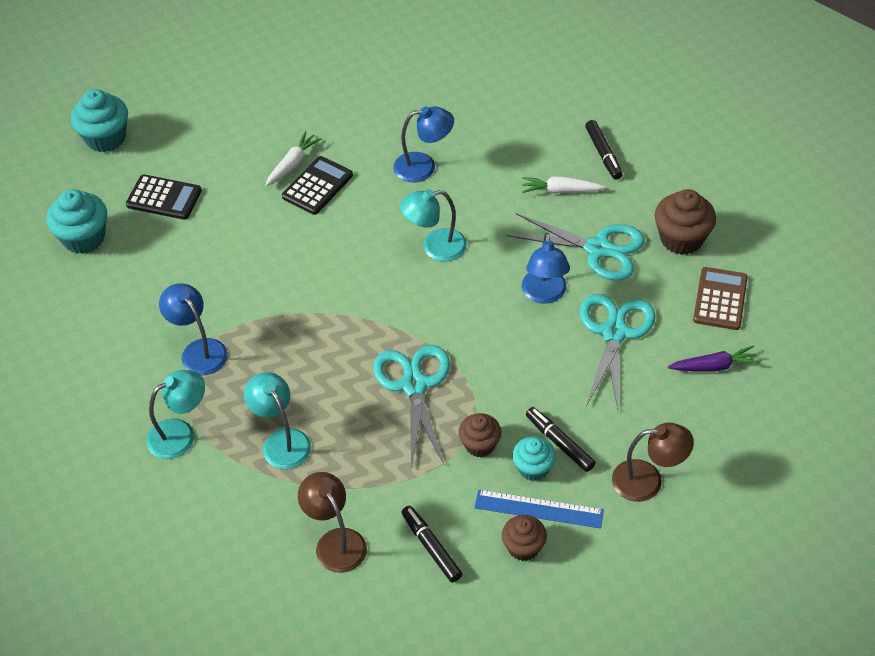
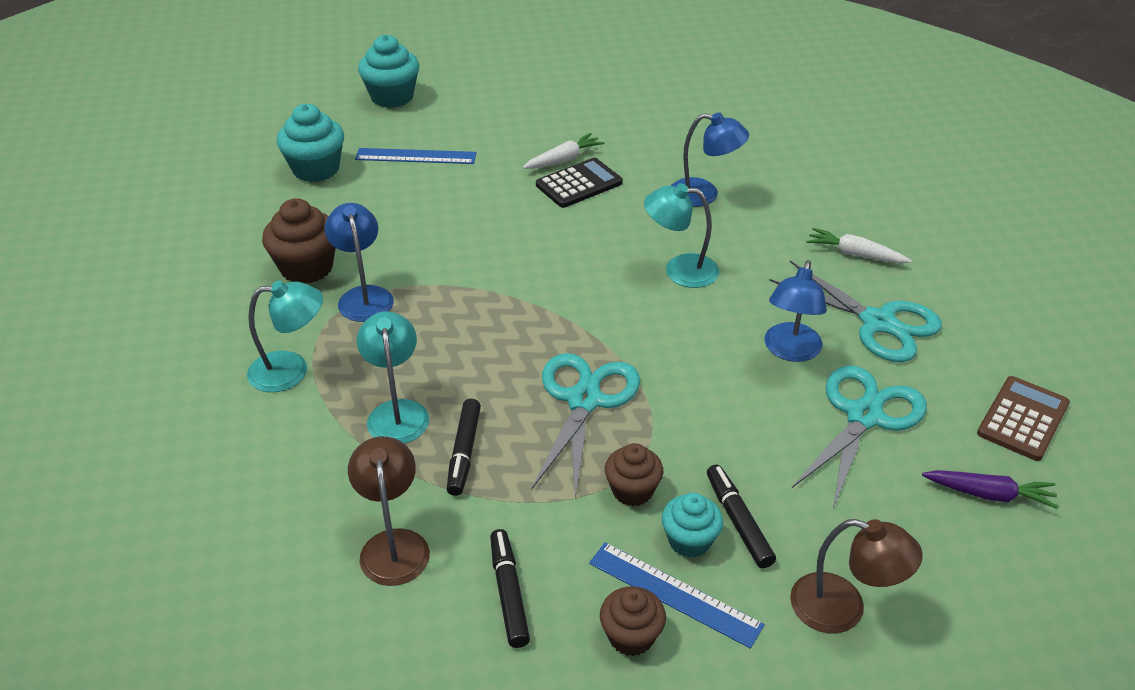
camera: 20 degrees right, 10 degrees down
black calculator [126,175,202,220] -> blue ruler [355,148,476,164]
black marker [585,120,622,180] -> black marker moved to [447,399,481,496]
brown cupcake [655,189,716,255] -> brown cupcake moved to [262,198,336,284]

